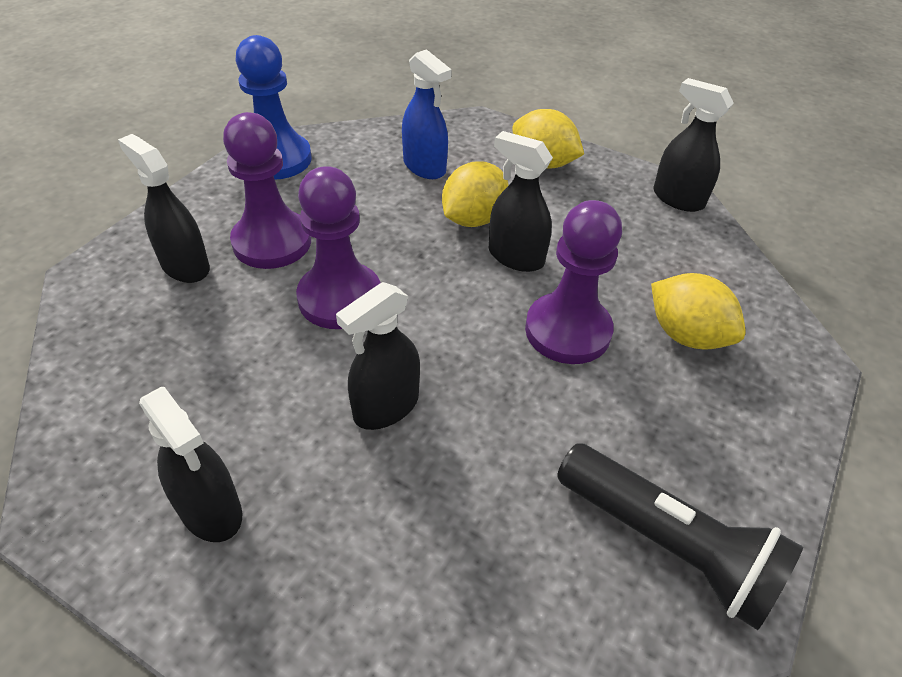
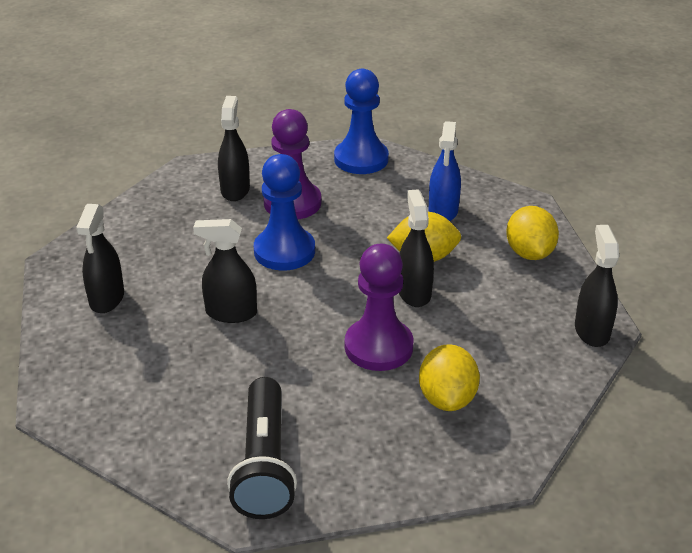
camera: 50 degrees right, 10 degrees down
purple pawn [296,166,380,329] -> blue pawn [254,154,315,271]

